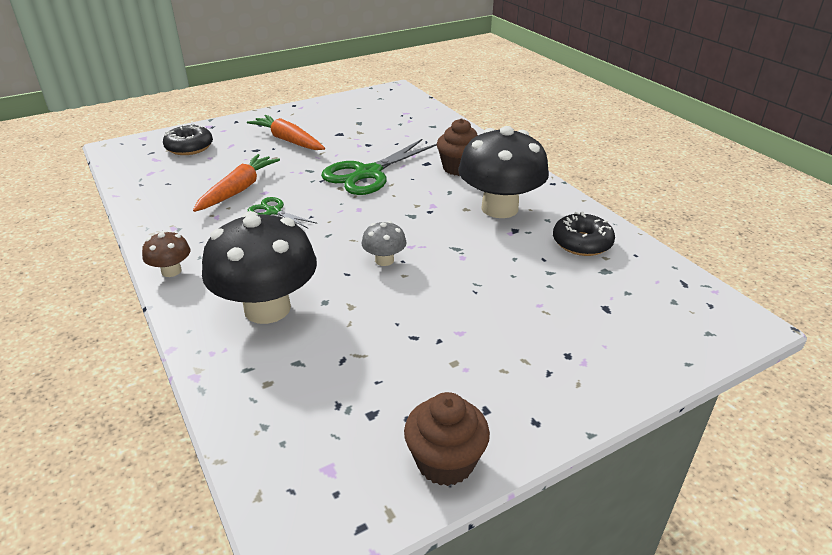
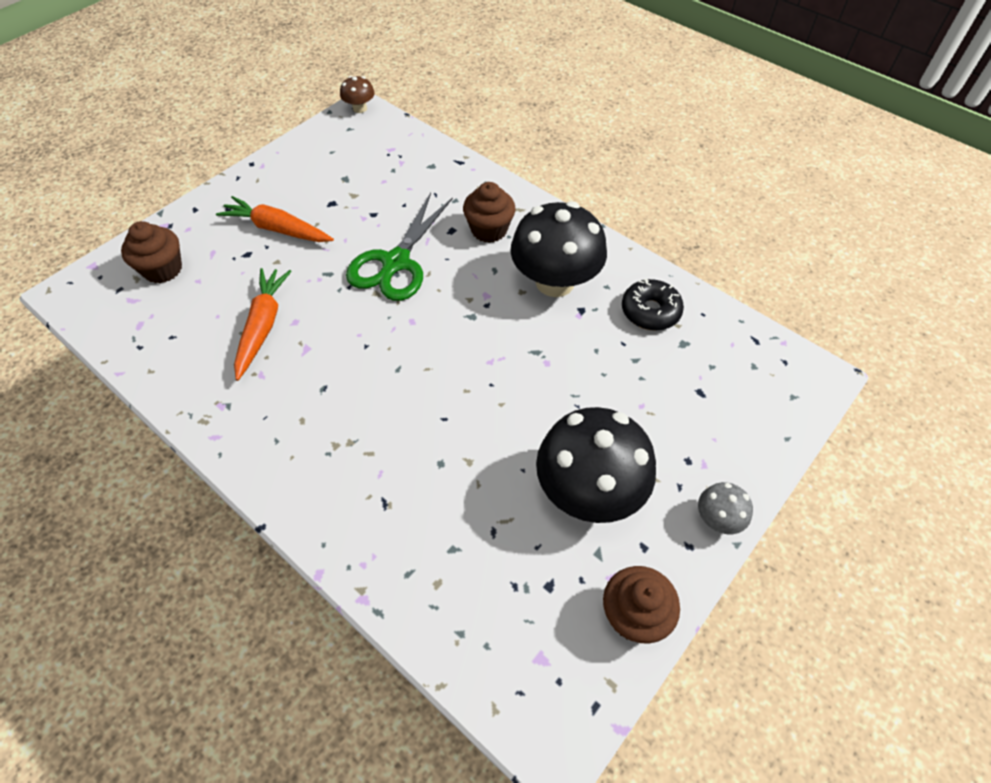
camera: 20 degrees left, 20 degrees up
brown mushroom [142,231,190,277] -> brown mushroom moved to [340,76,375,113]
black donut [163,124,213,155] -> brown cupcake [121,221,182,283]
black mushroom [202,211,317,324] -> black mushroom moved to [536,407,656,523]
green scissors [248,197,317,228] -> none
grey mushroom [362,221,406,266] -> grey mushroom moved to [698,482,753,534]

